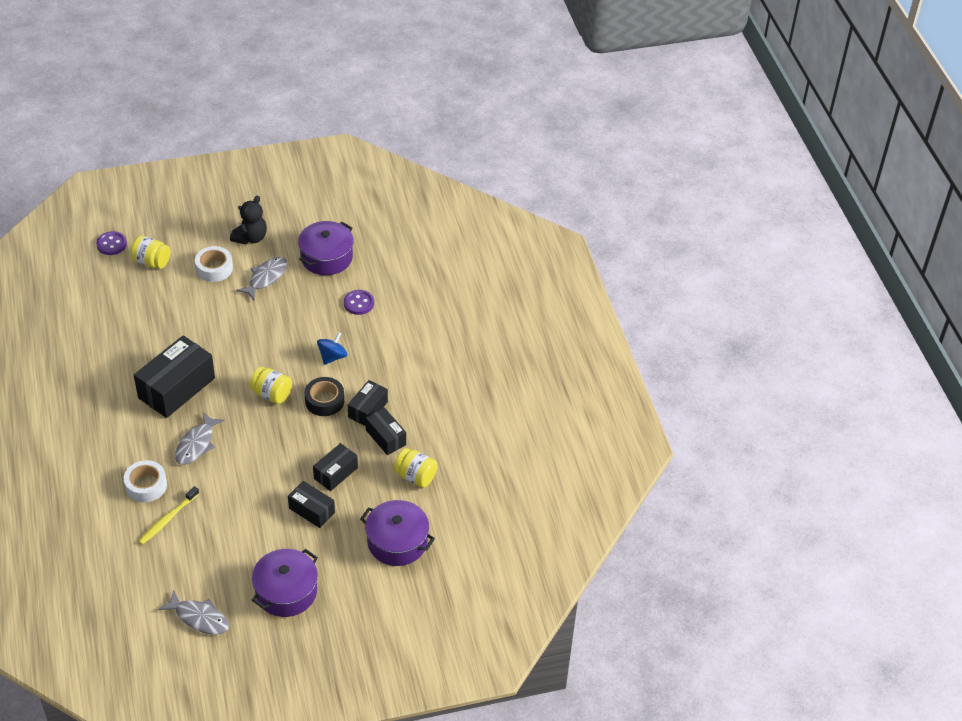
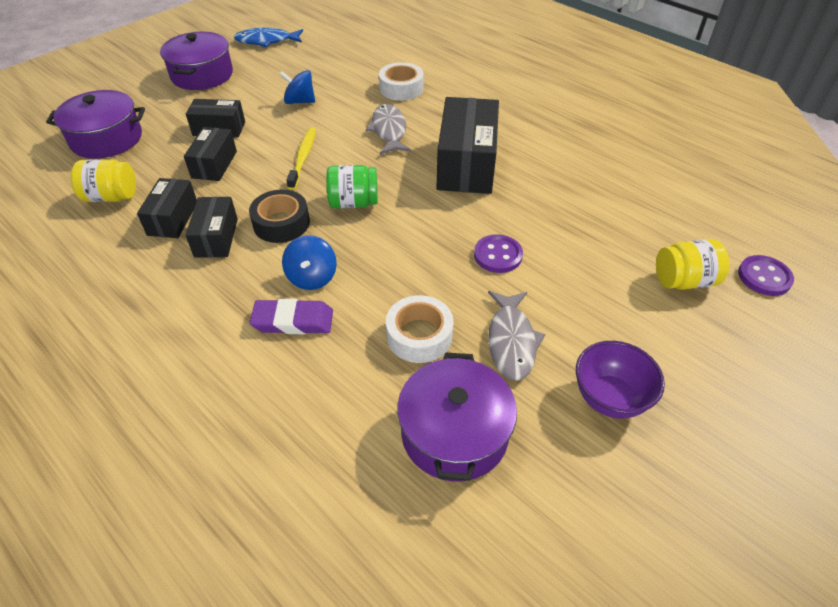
camera: 150 degrees right, 0 degrees up
yellow toothbrush [138,486,199,545] -> yellow toothbrush moved to [286,128,316,190]
grey fish [158,590,229,635] -> blue fish [234,28,303,47]
white tape [195,246,233,282] -> white tape moved to [386,295,454,363]
black teddy bear [230,196,267,244] -> purple bowl [576,341,665,419]
yellow jar [249,367,292,404] -> green jar [326,165,378,208]
purple button [344,290,374,315] -> purple button moved to [474,234,523,273]
black box [365,408,406,455] -> black box turned 75 degrees clockwise [137,178,197,238]
none -> purple eraser [250,299,333,334]
none -> blue spinning top [279,70,315,104]

